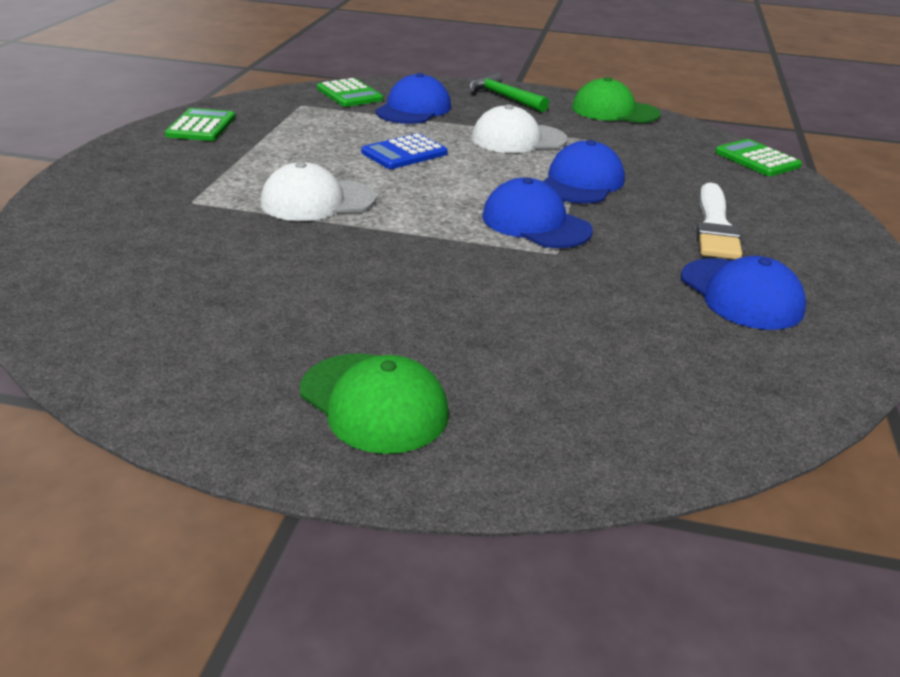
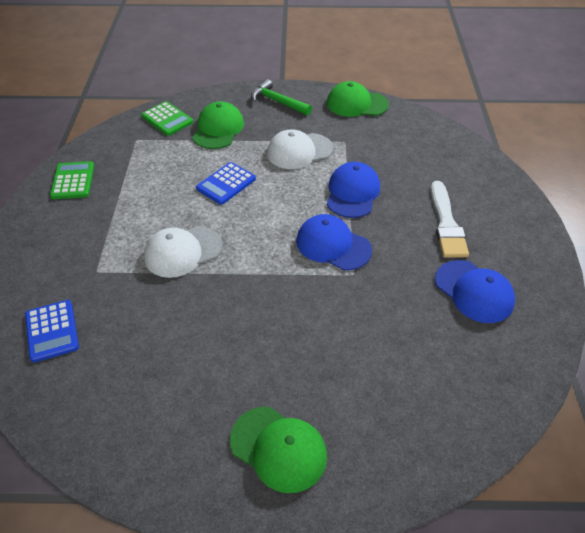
camera: 10 degrees left, 15 degrees up
blue cap [375,73,451,124] -> green cap [192,101,244,149]
green calculator [715,139,802,176] -> none
none -> blue calculator [25,300,79,363]

